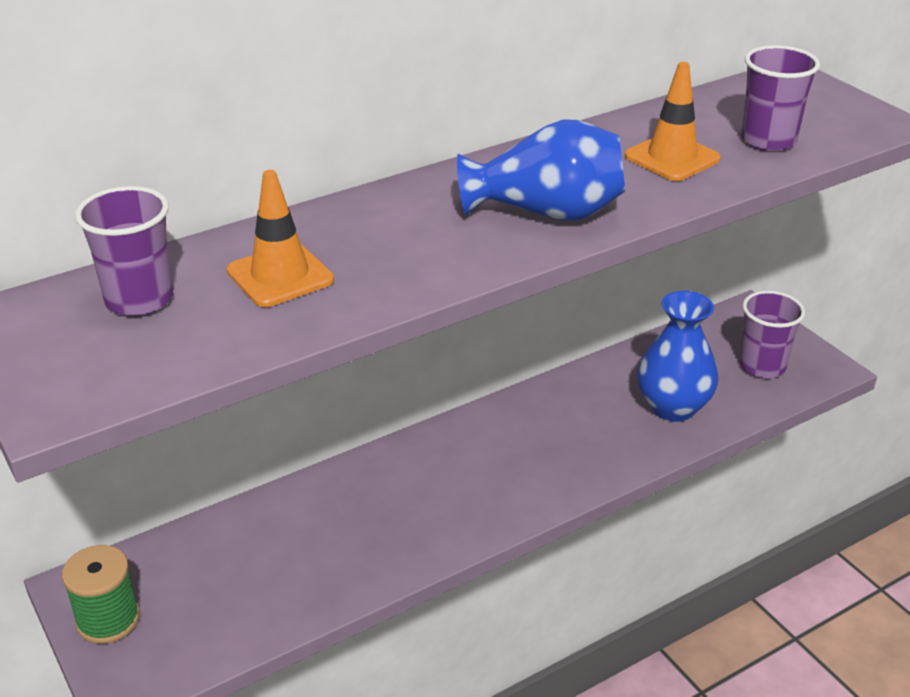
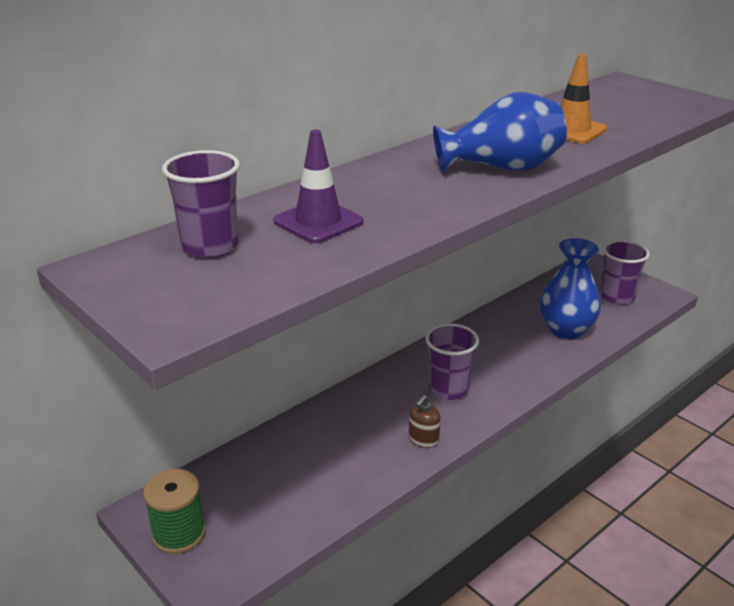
camera: 10 degrees left, 5 degrees down
orange traffic cone [227,170,334,307] -> purple traffic cone [274,130,364,243]
purple cup [741,45,820,151] -> purple cup moved to [425,324,479,400]
none -> brown soap dispenser [409,395,441,448]

